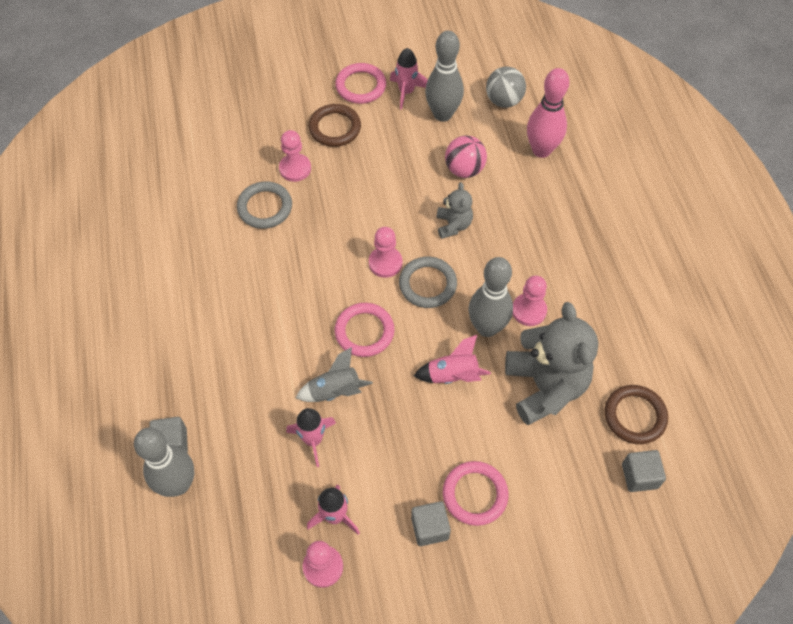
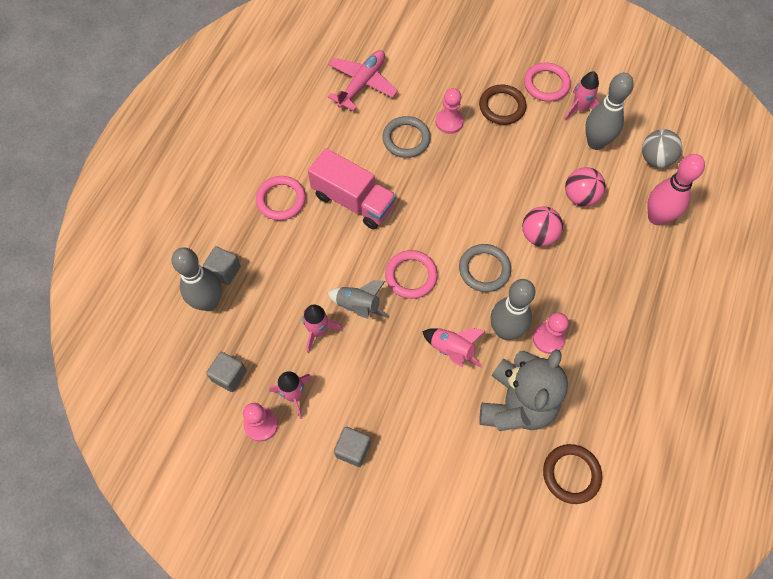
camera: 35 degrees right, 5 degrees up
pink pawn [369,227,402,278] -> none
grey teddy bear [436,182,473,239] -> pink ball [522,206,563,246]
pink ring [443,461,509,526] -> pink ring moved to [256,176,306,220]
grey cube [622,450,666,492] -> grey cube moved to [206,352,247,392]
none -> pink truck [308,148,396,229]
none -> pink plane [328,50,398,111]

